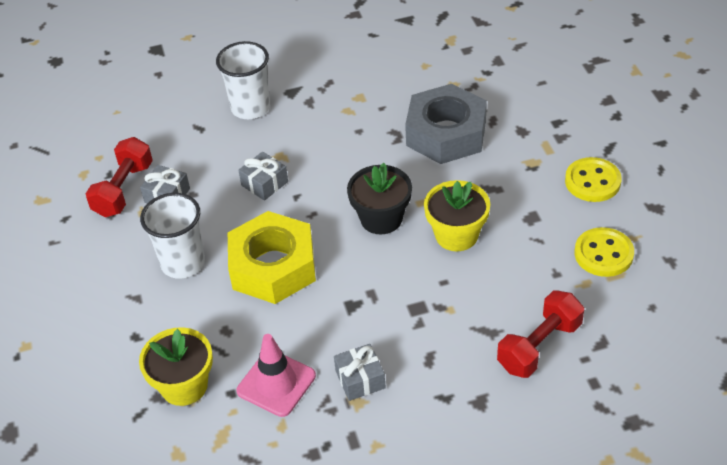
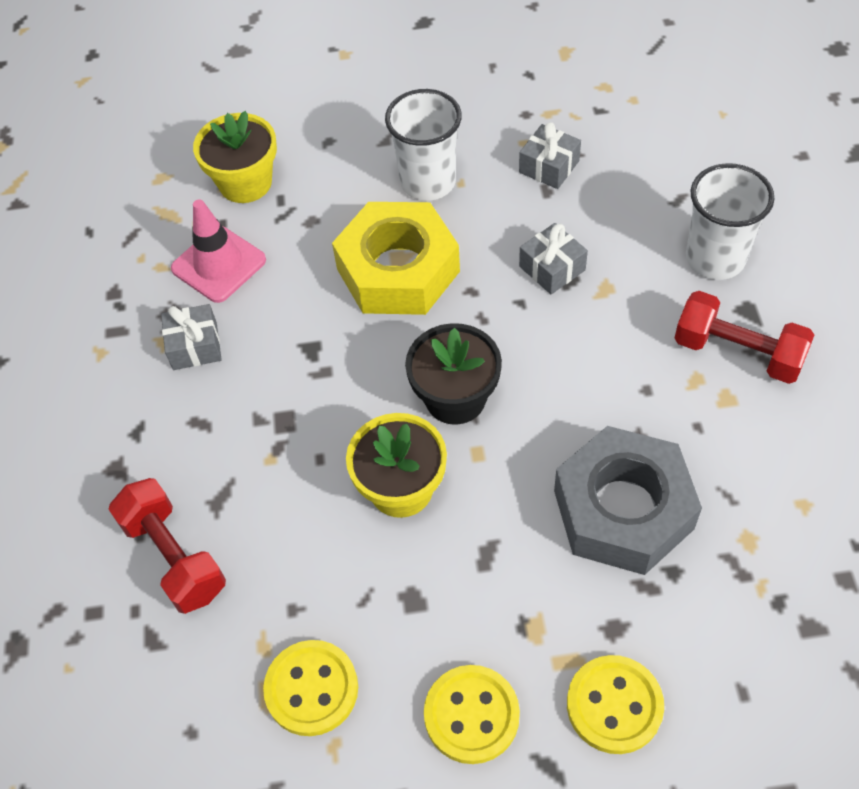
camera: 100 degrees right, 10 degrees up
red dumbbell [86,137,153,217] -> red dumbbell moved to [675,291,814,384]
none -> yellow button [567,655,664,754]

